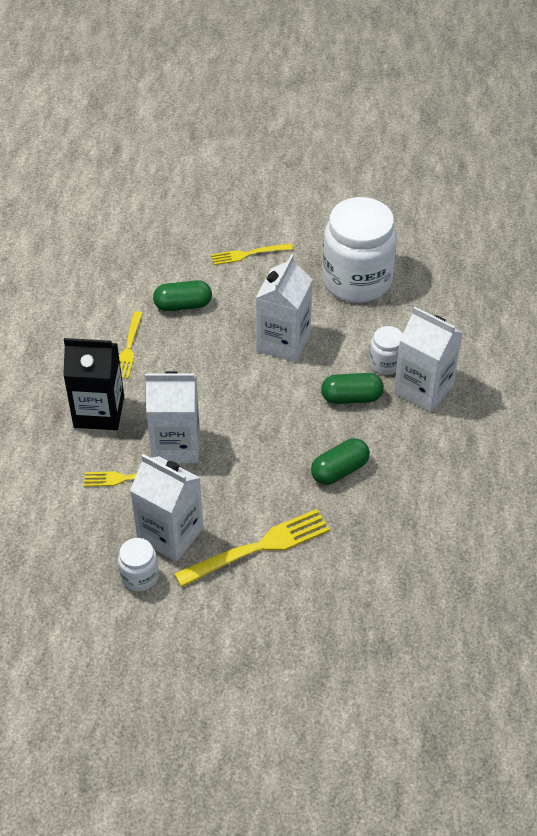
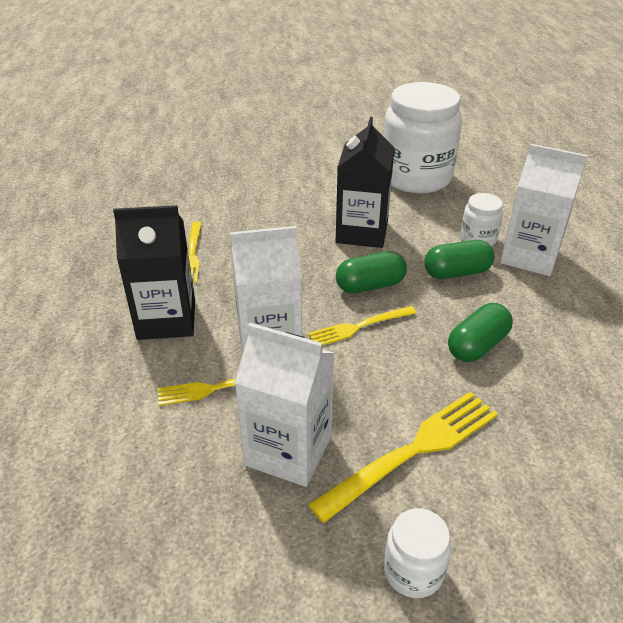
camera: 10 degrees left, 10 degrees down
white jar [118,538,159,591] -> white jar moved to [384,508,451,598]
green capsule [153,280,212,311] -> green capsule moved to [336,251,407,294]
yellow fork [211,243,293,265] -> yellow fork moved to [308,306,416,346]
white carton [256,254,313,362] -> black carton [335,117,395,248]

